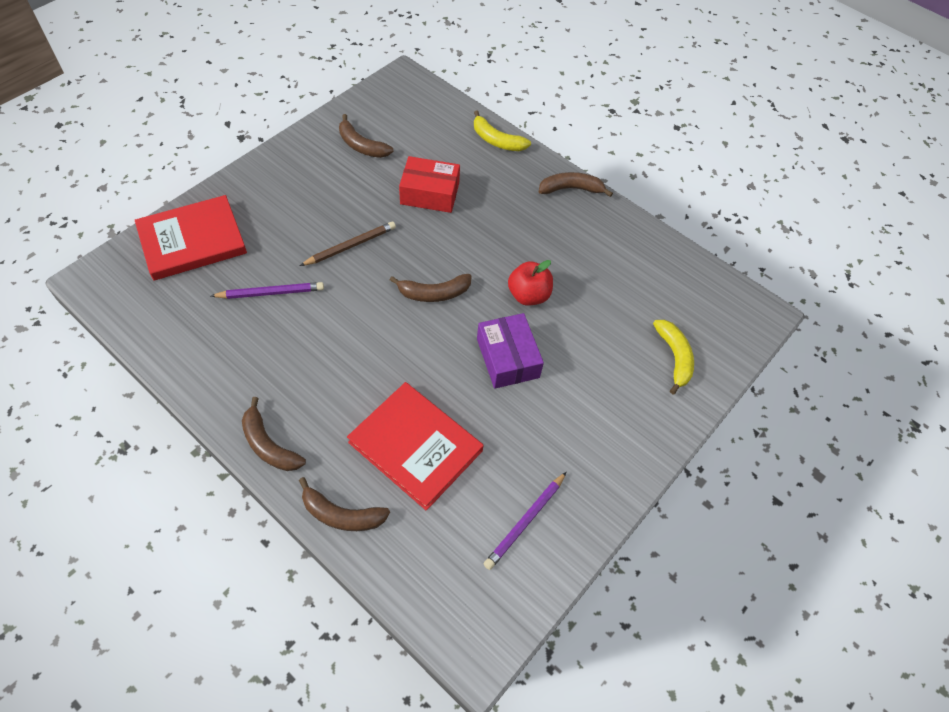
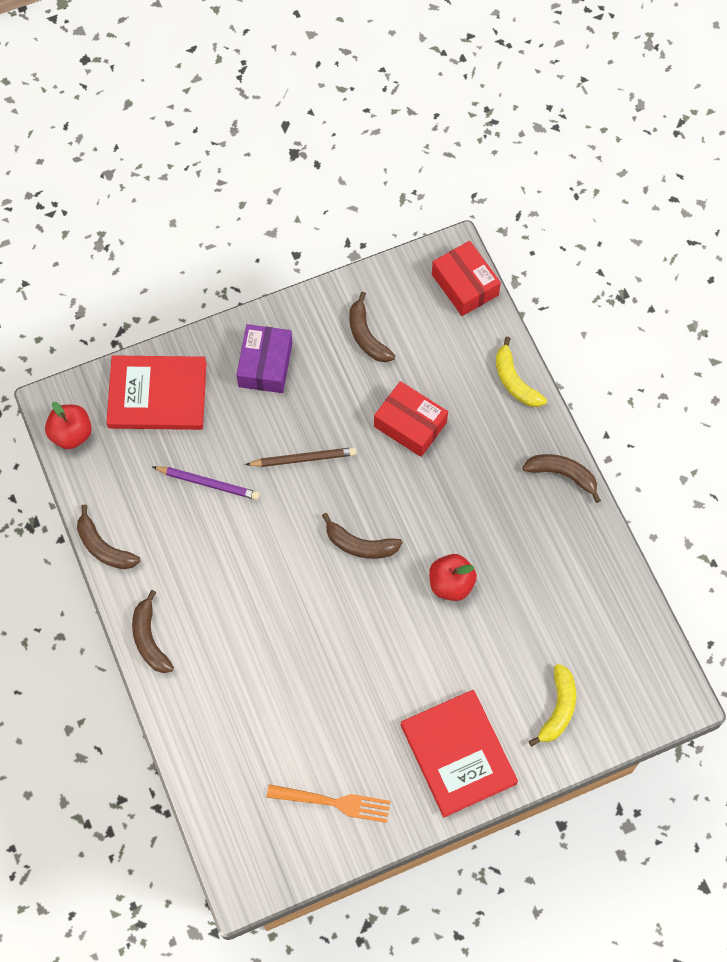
camera: 30 degrees right, 10 degrees up
brown banana [299,477,390,531] -> brown banana moved to [77,505,140,569]
red book [347,382,484,511] -> red book moved to [401,690,518,817]
purple box [477,313,544,389] -> purple box moved to [237,324,292,393]
purple pencil [484,472,566,570] -> orange fork [267,784,391,823]
none -> red apple [45,402,92,449]
none -> red box [432,241,501,316]

